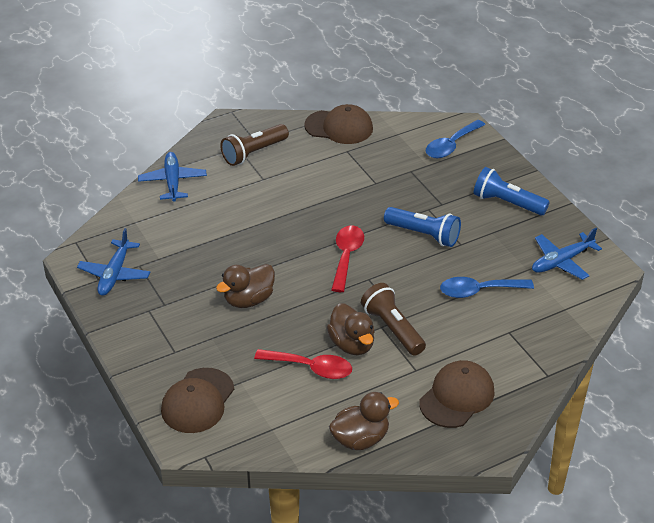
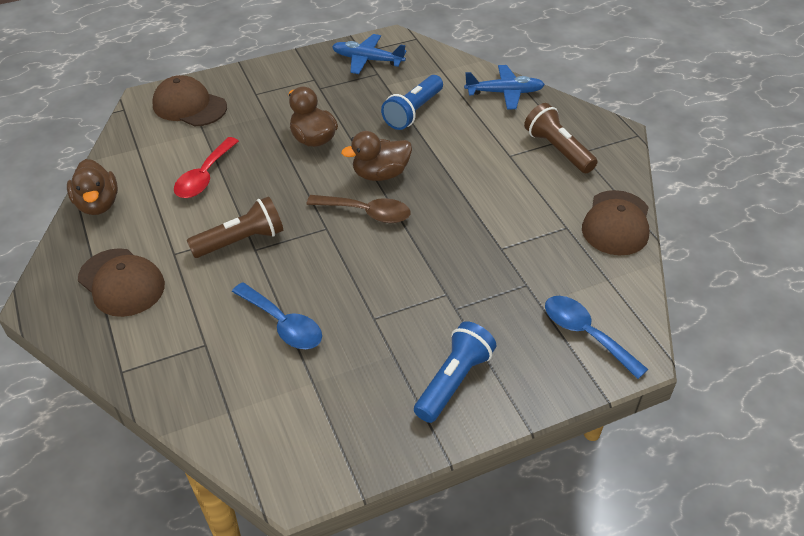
camera: 95 degrees right, 5 degrees up
brown duck [327,303,375,355] -> brown duck moved to [341,131,412,181]
red spoon [331,225,364,292] -> brown spoon [306,195,411,223]
blue flashlight [384,207,461,247] -> blue flashlight moved to [381,75,443,130]
blue spoon [440,277,534,298] -> blue spoon turned 135 degrees clockwise [232,282,322,349]
blue plane [532,228,602,280] -> none

